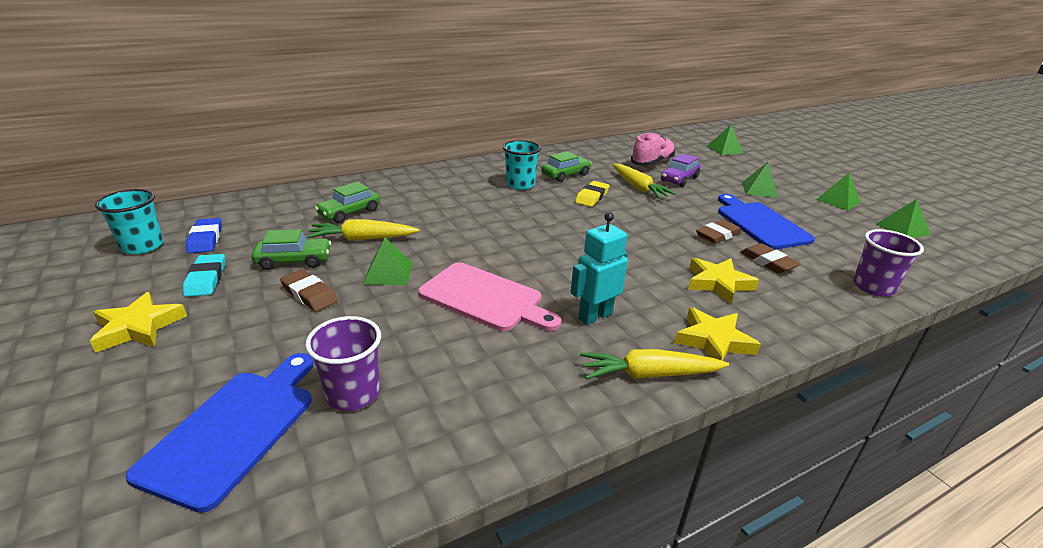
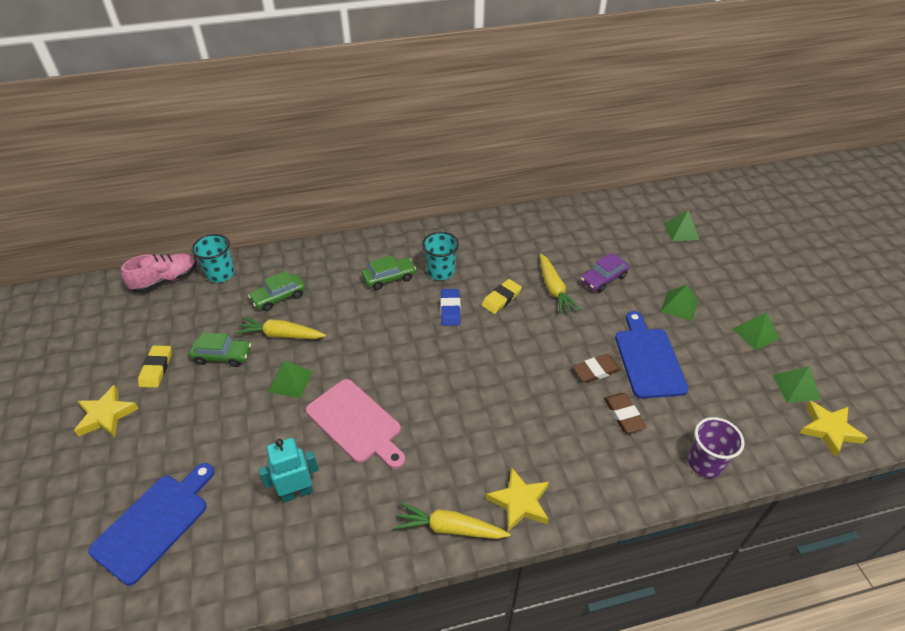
camera: 15 degrees right, 15 degrees up
turquoise cup [95,189,164,254] -> turquoise cup moved to [192,234,235,283]
turquoise eraser [183,254,225,297] -> yellow eraser [138,345,172,388]
blue eraser [186,218,222,253] -> blue eraser moved to [441,289,461,326]
brown eraser [280,269,338,312] -> none
purple cup [305,316,381,411] -> none
green car [541,151,592,182] -> green car moved to [362,255,416,290]
turquoise robot [571,212,628,325] -> turquoise robot moved to [259,438,319,503]
pink shoe [631,133,675,166] -> pink shoe moved to [121,253,197,293]
yellow star [688,258,759,304] -> yellow star moved to [800,401,868,457]

